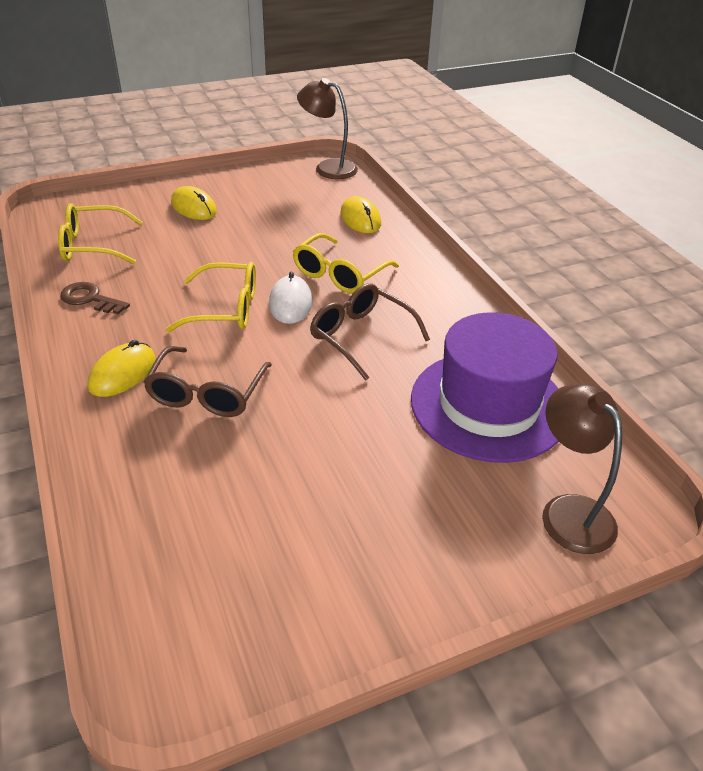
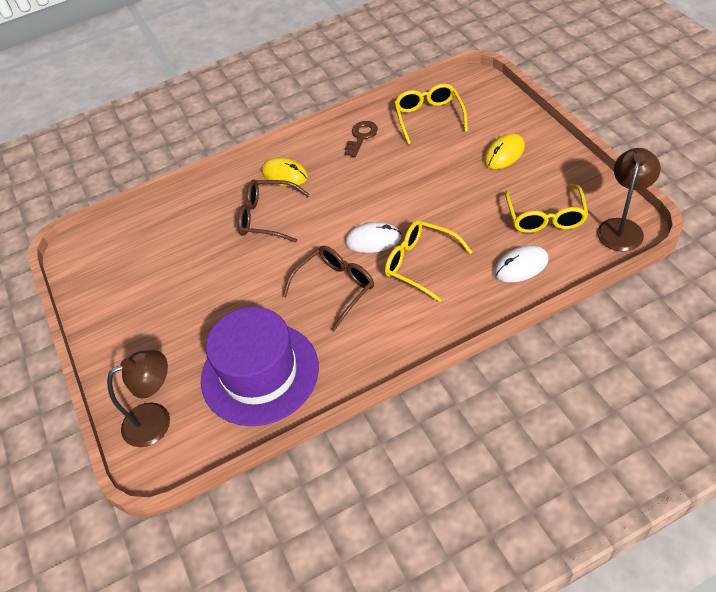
camera: 95 degrees right, 10 degrees up
yellow glasses [166,262,256,332] -> yellow glasses moved to [505,184,588,233]
yellow mouse [340,196,381,233] -> white mouse [494,245,548,283]

